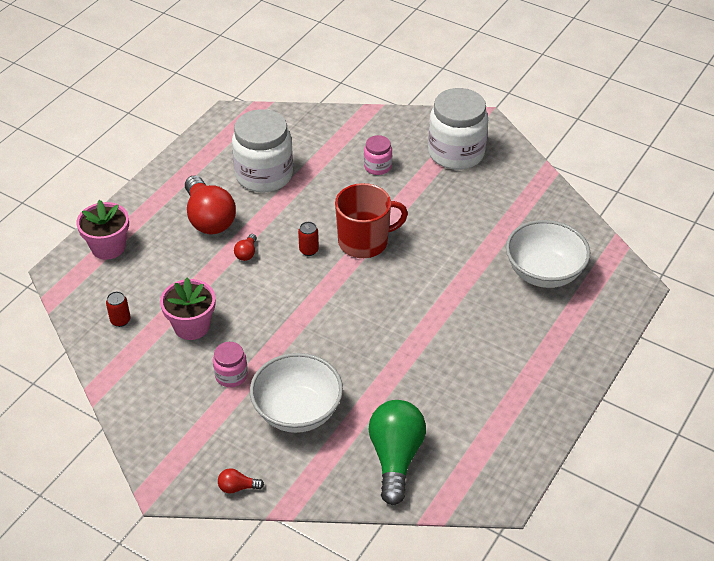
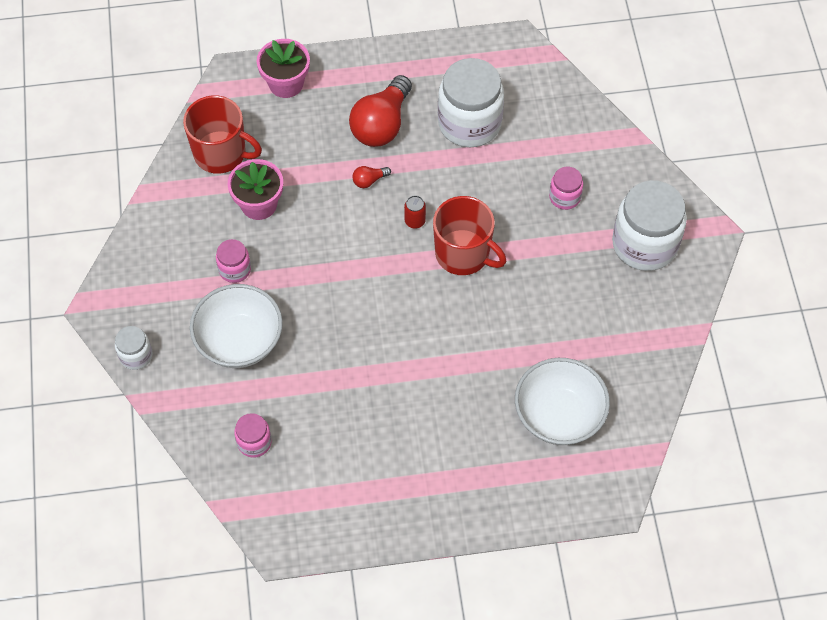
camera: 50 degrees right, 15 degrees up
red can [106,291,131,327] -> red mug [183,95,262,174]
red light bulb [218,468,264,494] -> white jar [115,326,153,370]
green light bulb [369,400,426,505] -> pink jar [234,413,272,458]

